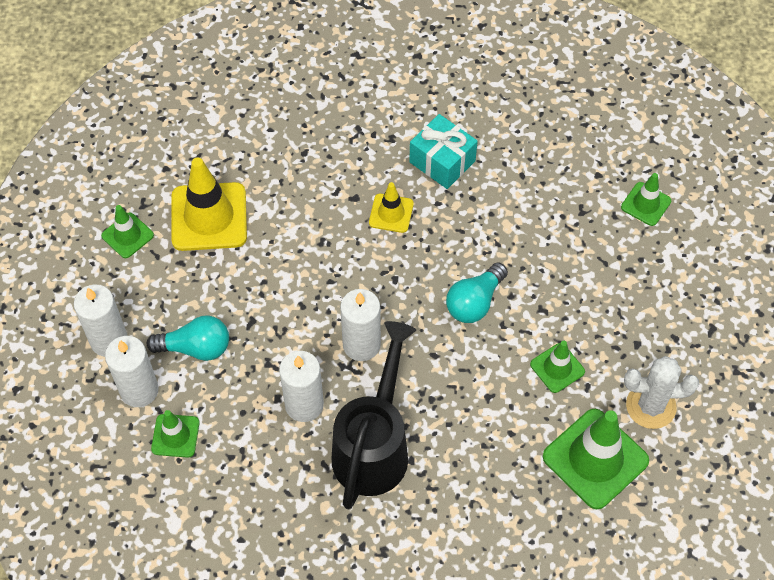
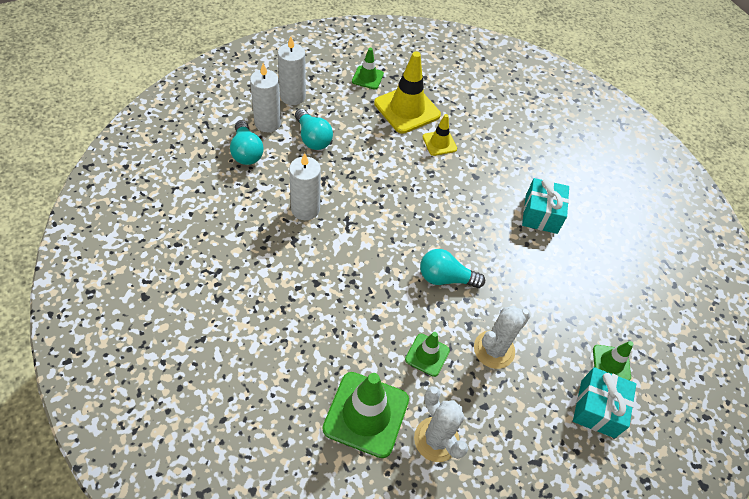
camera: 55 degrees right, 5 degrees down
green traffic cone [151,410,199,458] -> turquoise light bulb [230,120,264,165]
black watering can [332,321,416,509] -> none
white candle [340,289,381,361] -> none
yellow traffic cone [369,182,414,233] -> yellow traffic cone moved to [423,114,457,156]
none -> white cactus [474,305,530,369]
none -> turquoise gift [573,367,636,438]

